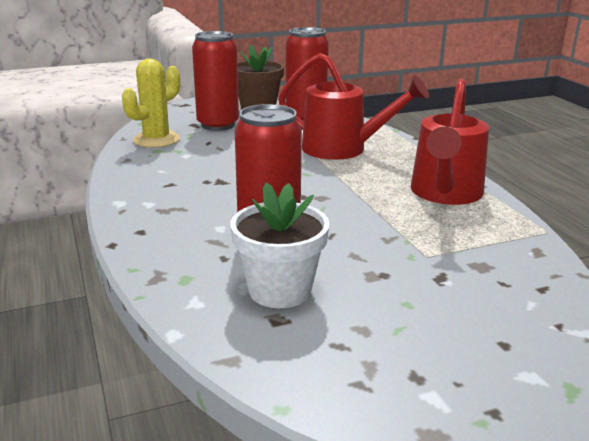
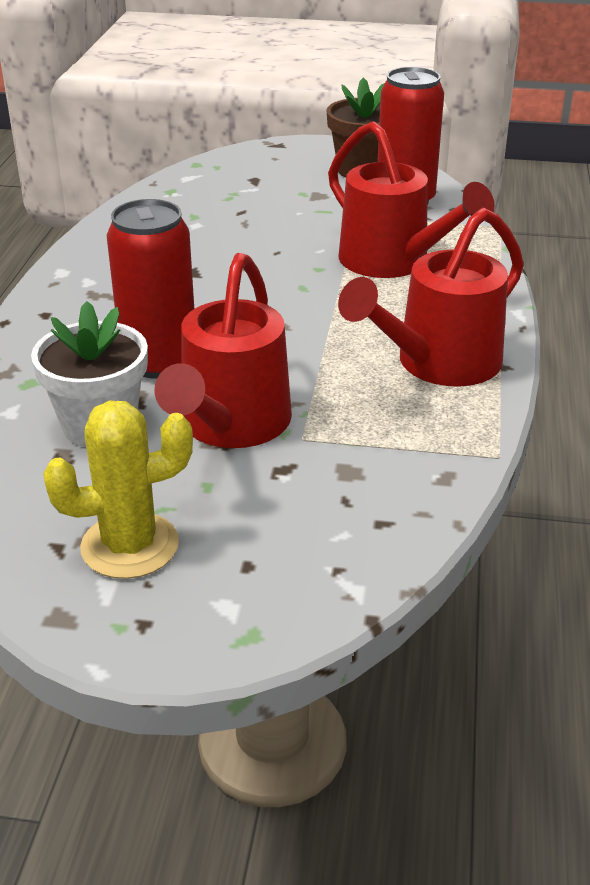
camera: 30 degrees right, 10 degrees up
yellow cactus [122,59,180,148] -> yellow cactus moved to [43,401,193,579]
red can [192,31,239,131] -> none
none -> red watering can [154,253,292,448]

